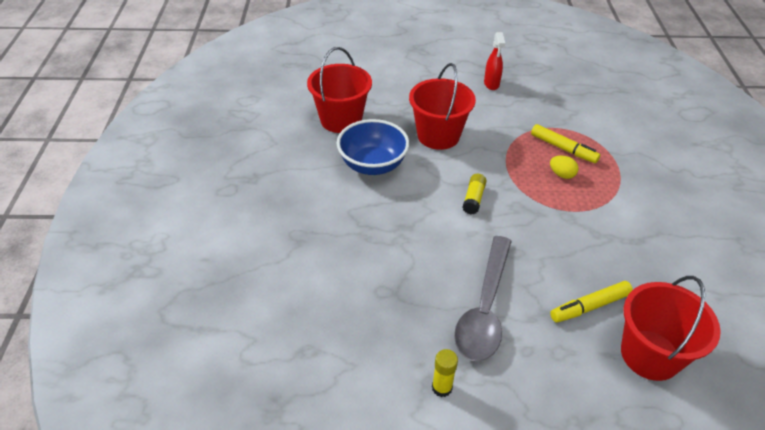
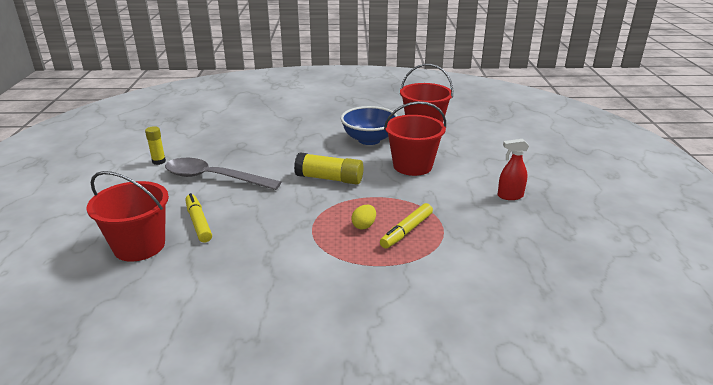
camera: 90 degrees right, 15 degrees down
yellow glue stick [462,174,486,214] -> yellow glue stick [294,152,363,185], size x1.70

